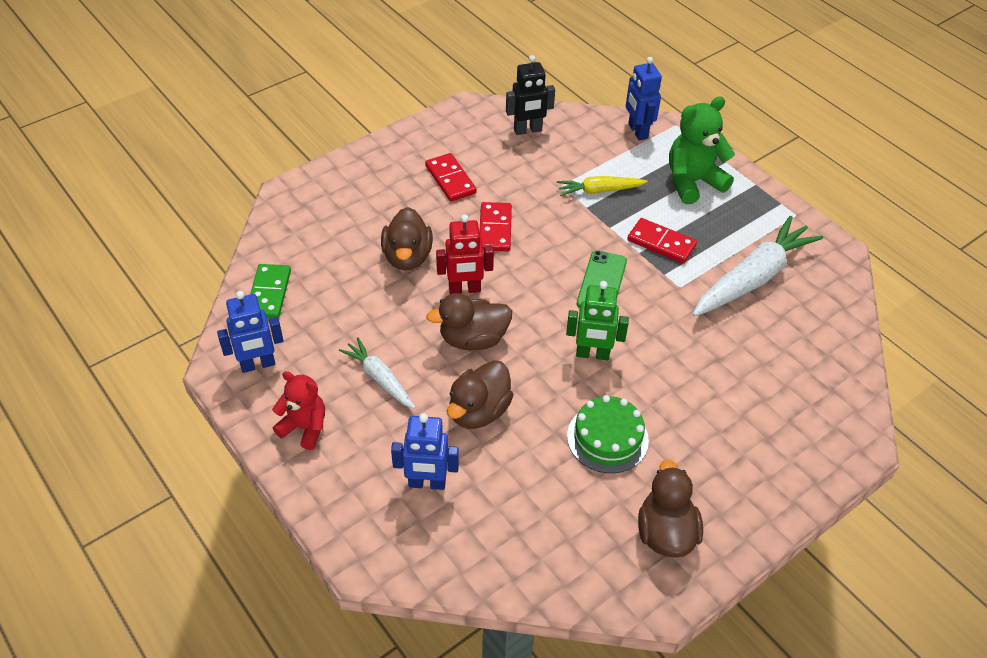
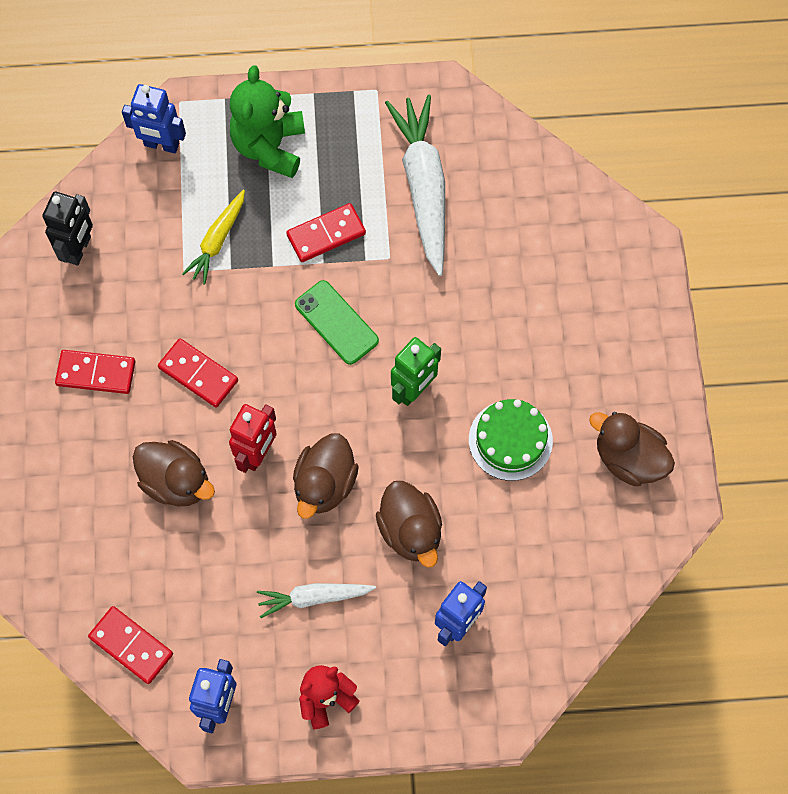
camera: 55 degrees left, 20 degrees up
green domino [250,264,291,319] -> red domino [88,606,173,684]

